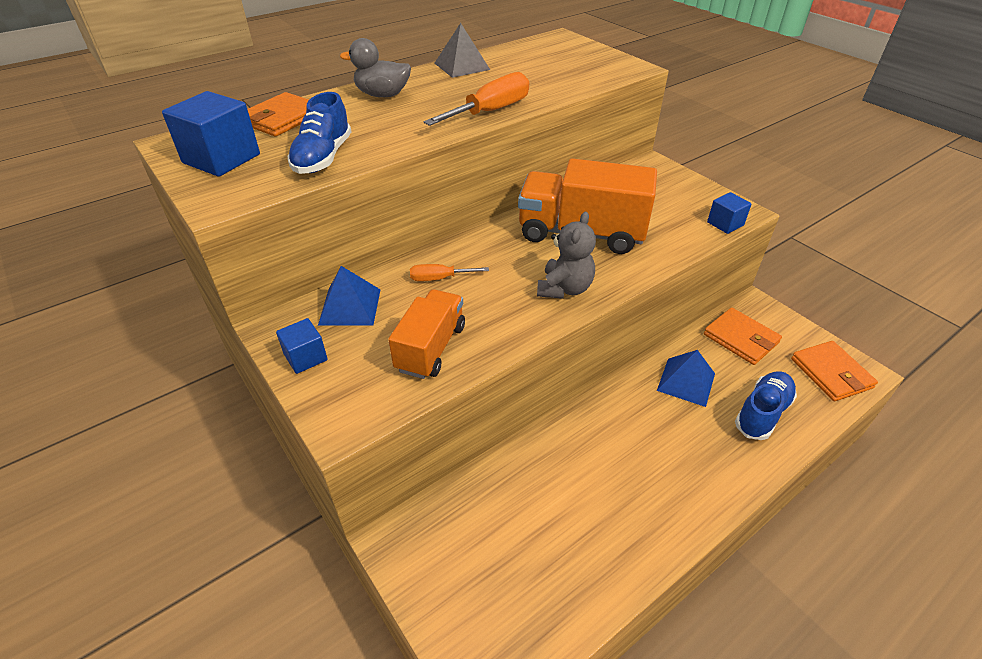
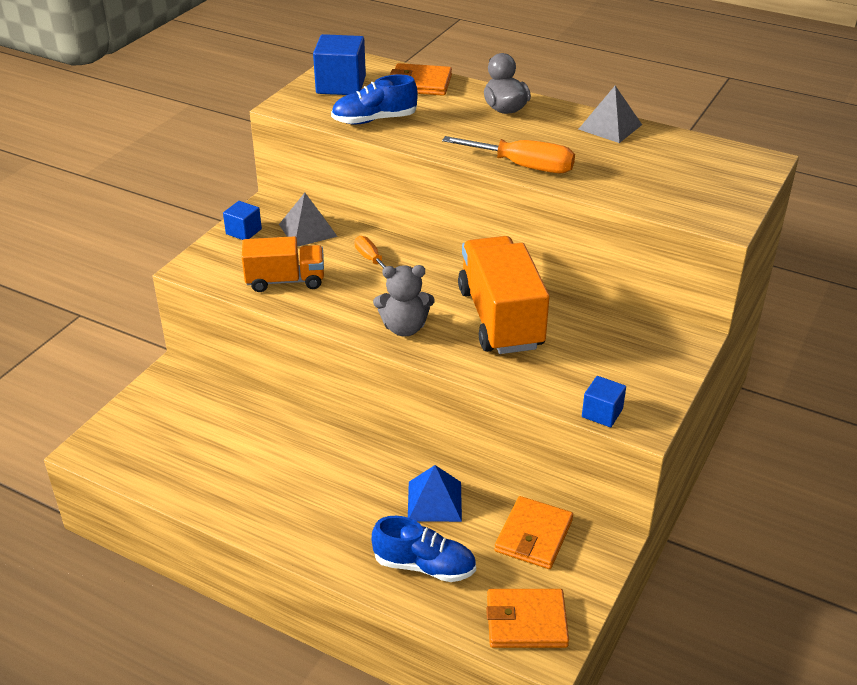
camera: 65 degrees right, 5 degrees down
blue pyramid [318,266,381,326] -> grey pyramid [279,193,338,247]
orange wallet [791,341,878,401] -> orange wallet turned 45 degrees clockwise [486,589,569,648]

